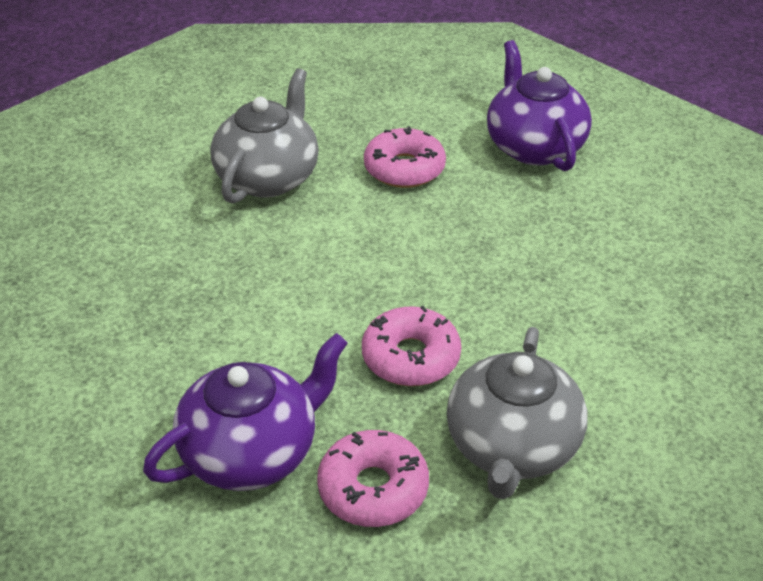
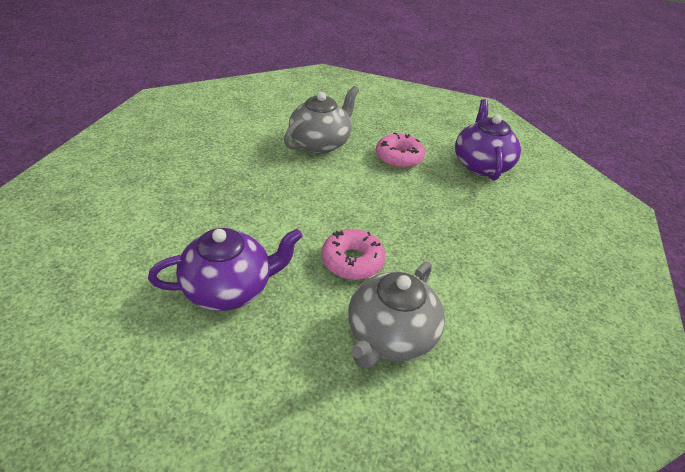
camera: 15 degrees right, 0 degrees up
pink donut [317,430,429,527] -> none

